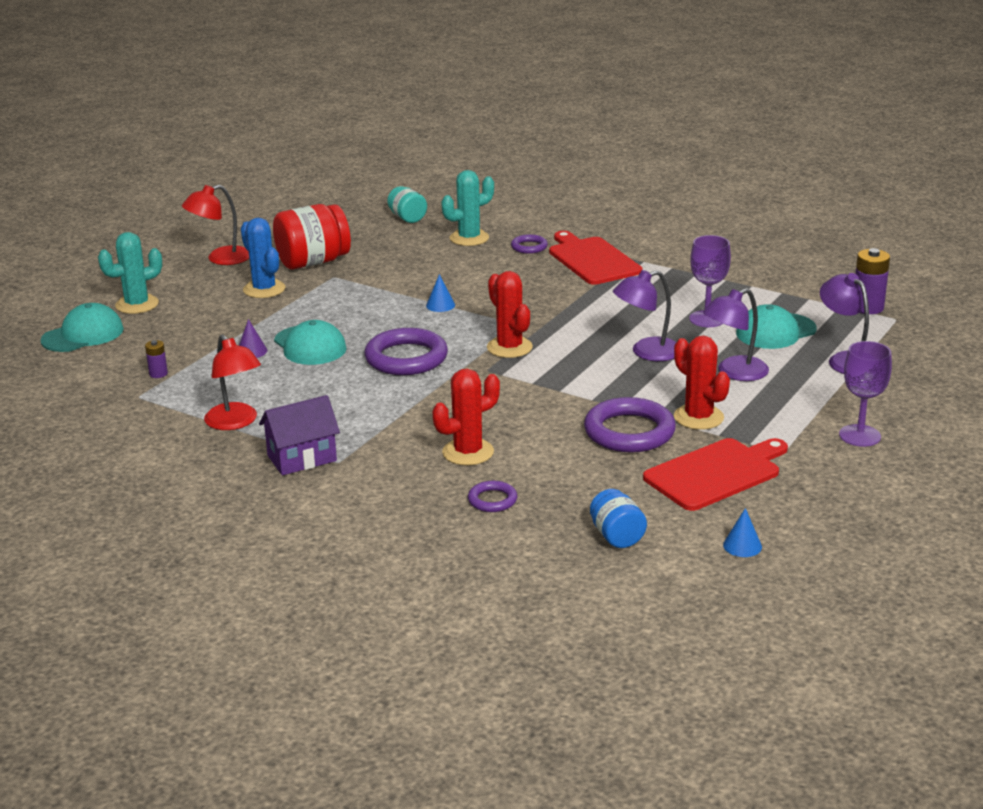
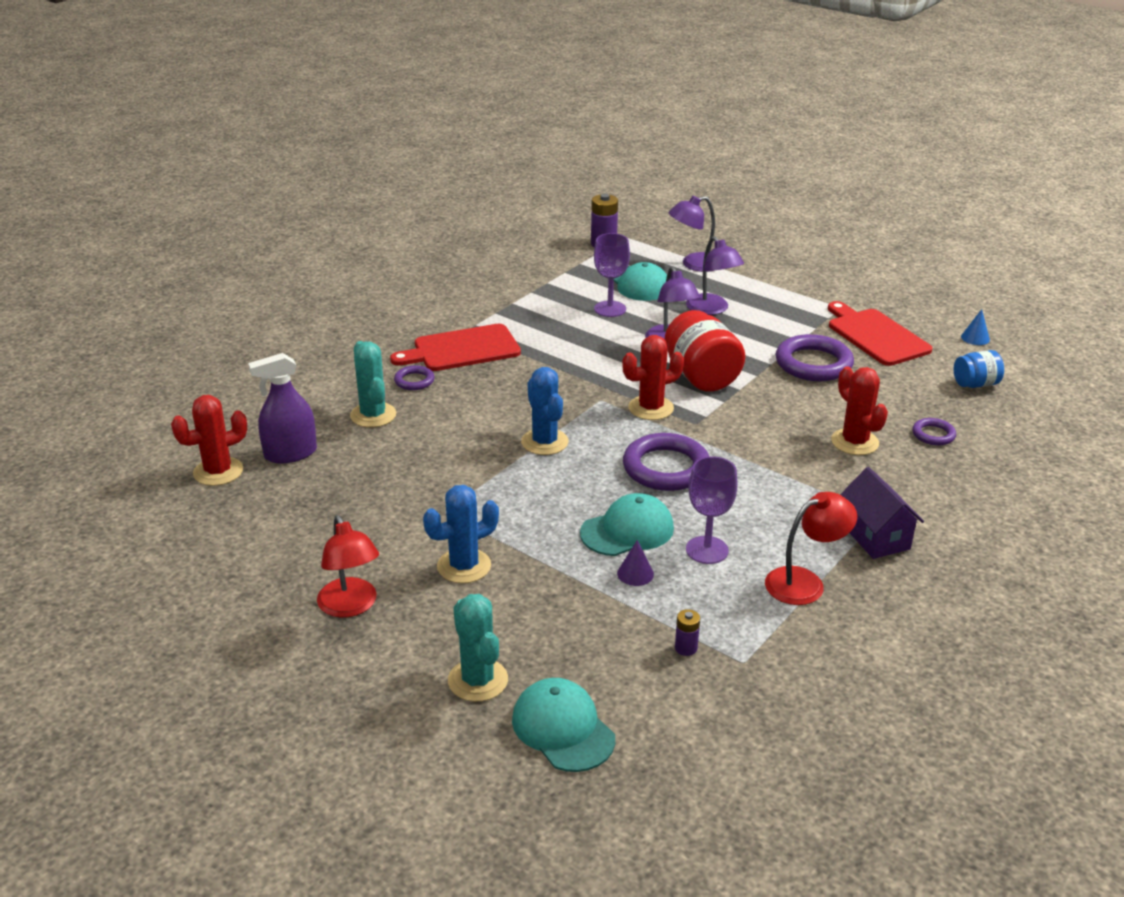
camera: 85 degrees left, 5 degrees up
red jar [273,204,351,269] -> red jar moved to [665,310,745,392]
turquoise jar [387,186,427,223] -> purple spray bottle [248,353,317,463]
blue cone [426,274,455,312] -> blue cactus [521,367,569,455]
red cactus [674,336,730,430] -> red cactus moved to [171,395,247,486]
purple goblet [839,341,892,447] -> purple goblet moved to [686,456,738,564]

